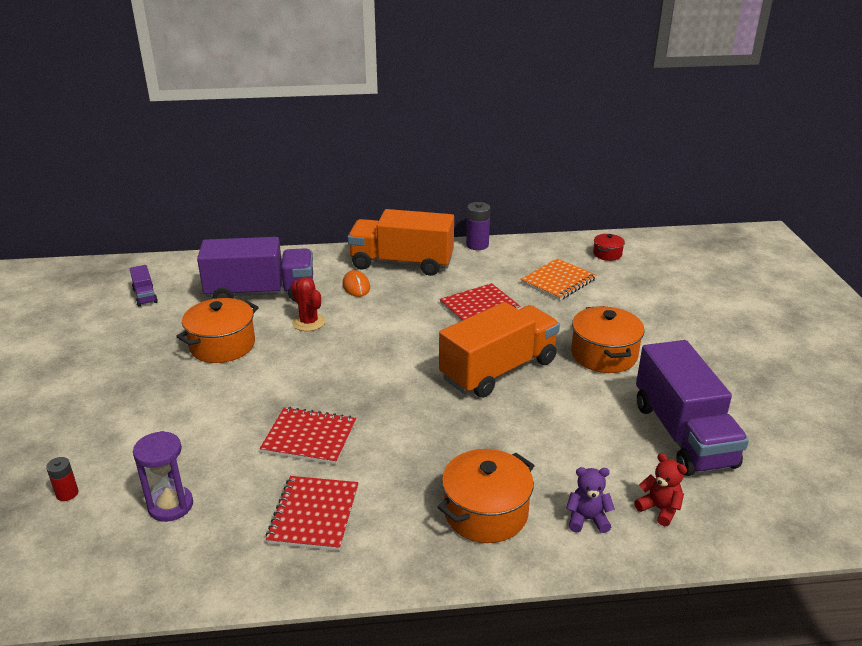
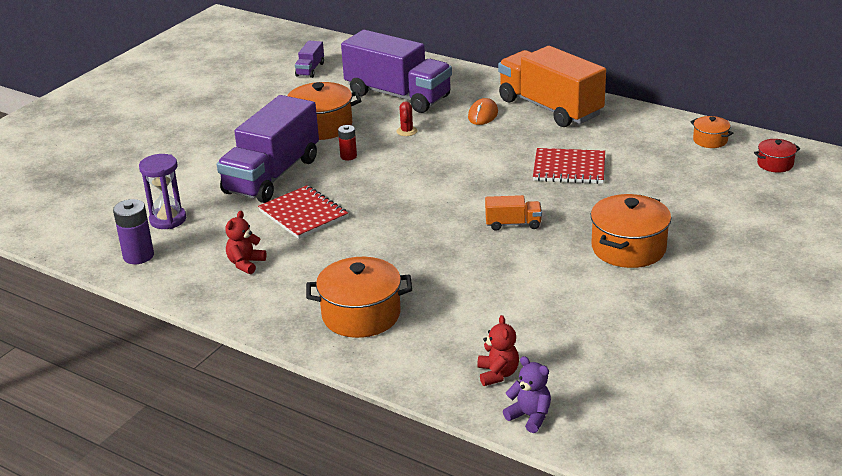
camera: 40 degrees right, 0 degrees up
red battery [46,457,79,501] -> red battery moved to [338,125,357,160]
red notebook [266,476,359,551] -> red teddy bear [225,211,267,274]
red cactus [291,277,326,331] -> red cactus [396,101,418,136], size x0.64
orange truck [439,302,560,398] -> orange truck [485,195,542,231], size x0.43
purple battery [466,202,490,250] -> purple battery moved to [113,199,154,264]
orange notebook [521,258,597,300] -> none
purple teddy bear [566,467,615,533] -> purple teddy bear moved to [503,356,551,433]
purple truck [636,340,749,476] -> purple truck moved to [217,95,319,203]
none -> orange pot [690,116,733,148]

